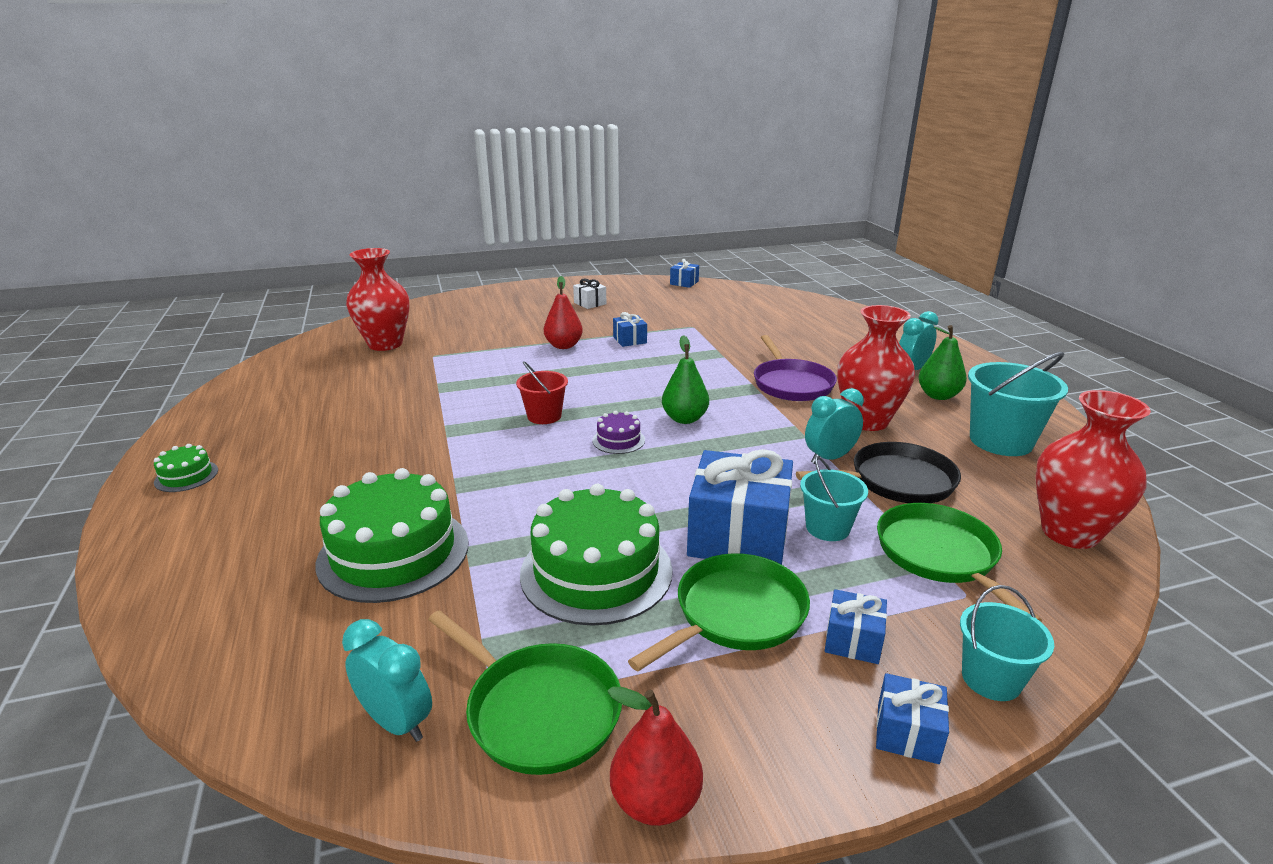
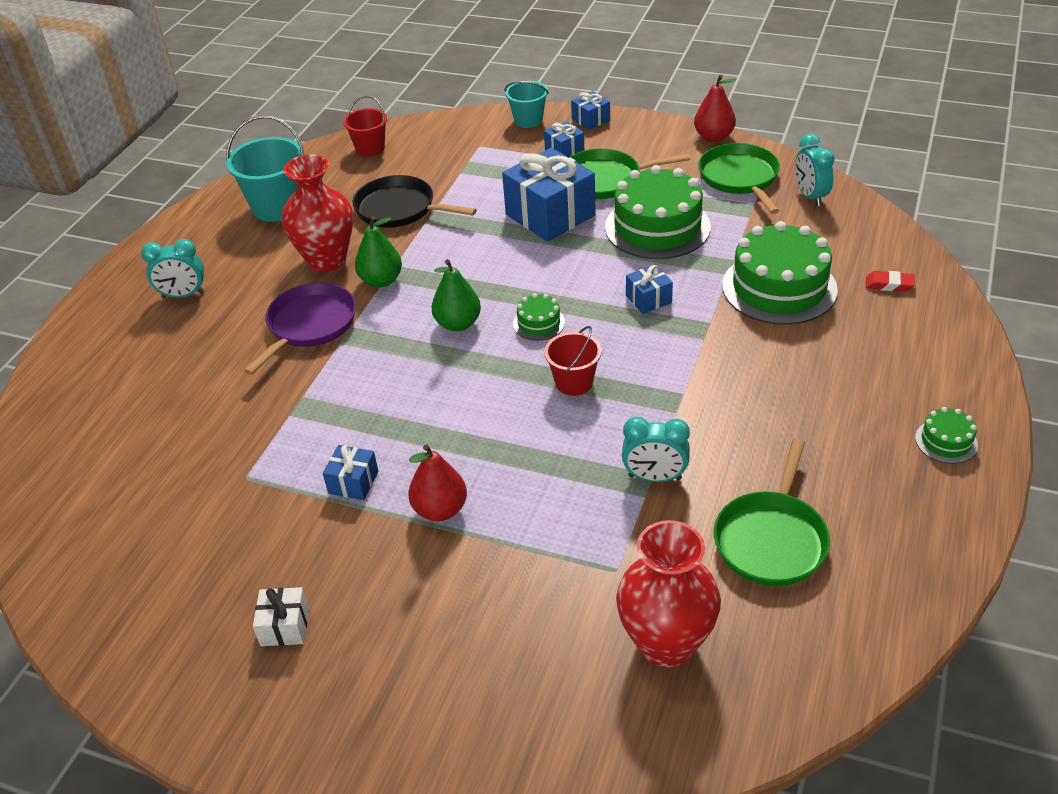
camera: 140 degrees left, 15 degrees up
purple cake [593,411,645,454] -> green cake [513,293,565,341]
blue gift [670,259,699,288] -> blue gift moved to [626,265,673,314]
turquoise bucket [800,456,868,541] -> none
turquoise clock [805,388,864,464] -> turquoise clock moved to [622,417,690,482]
green pan [877,503,1042,622] -> green pan moved to [714,438,830,586]
green pear [918,325,967,400] -> green pear moved to [355,216,402,287]
red vase [1035,390,1151,549] -> red bucket [343,96,387,157]
none -> red eraser [866,271,915,292]

